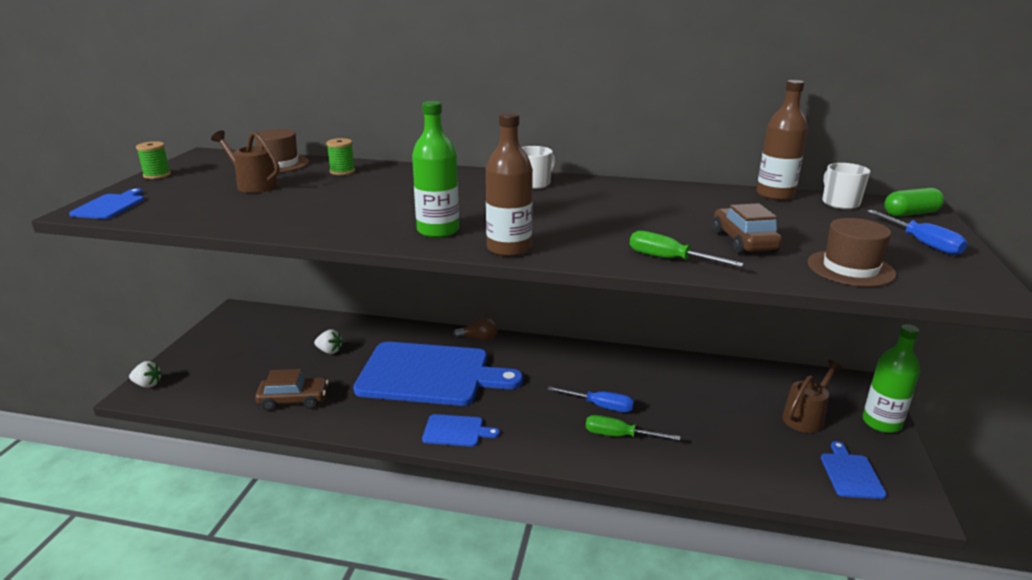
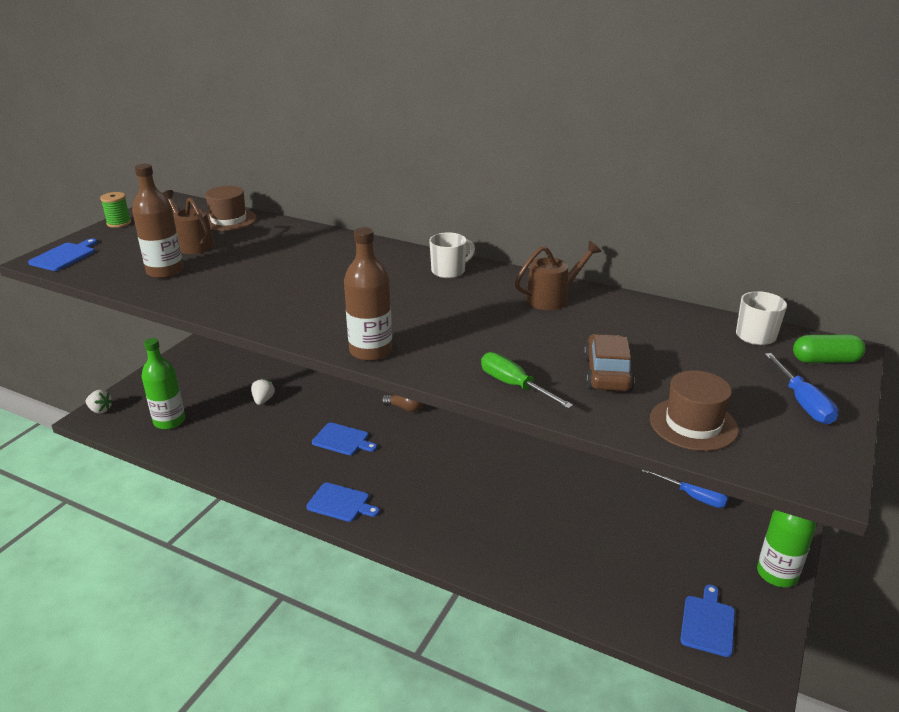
camera: 15 degrees right, 5 degrees up
brown car [255,369,329,411] -> none
white strawberry [314,329,343,354] -> white strawberry turned 120 degrees counterclockwise [251,379,275,405]
green spool [326,138,355,175] -> none
blue cutting board [353,342,523,406] -> blue cutting board [312,423,377,455], size x0.41
green bottle [412,101,459,238] -> green bottle moved to [142,338,185,429]
blue screwdriver [547,386,634,412] -> blue screwdriver moved to [642,470,729,508]
green screwdriver [586,415,681,441] -> none
brown bottle [756,80,808,201] -> brown bottle moved to [132,164,184,279]
brown watering can [782,360,843,433] -> brown watering can moved to [515,241,601,310]

